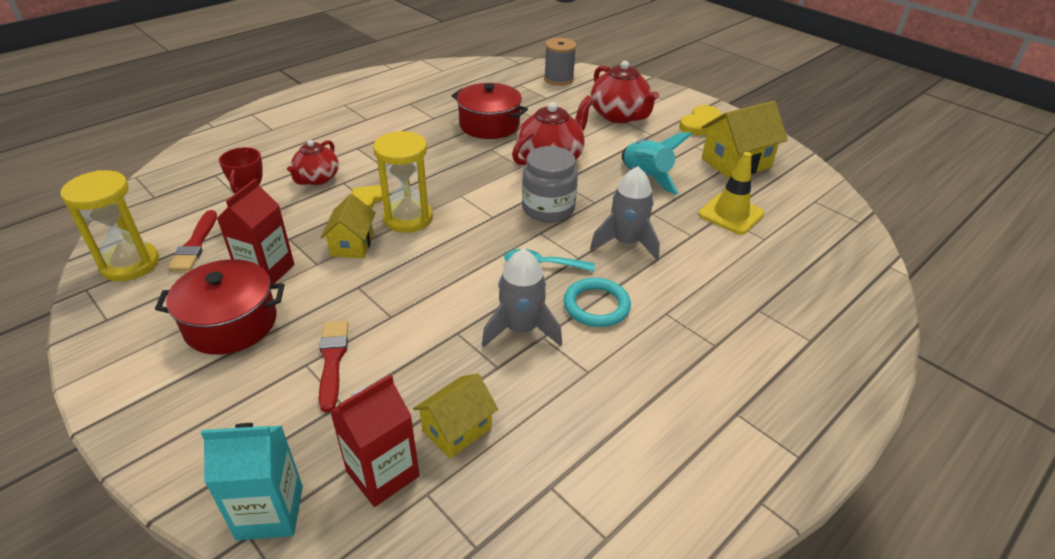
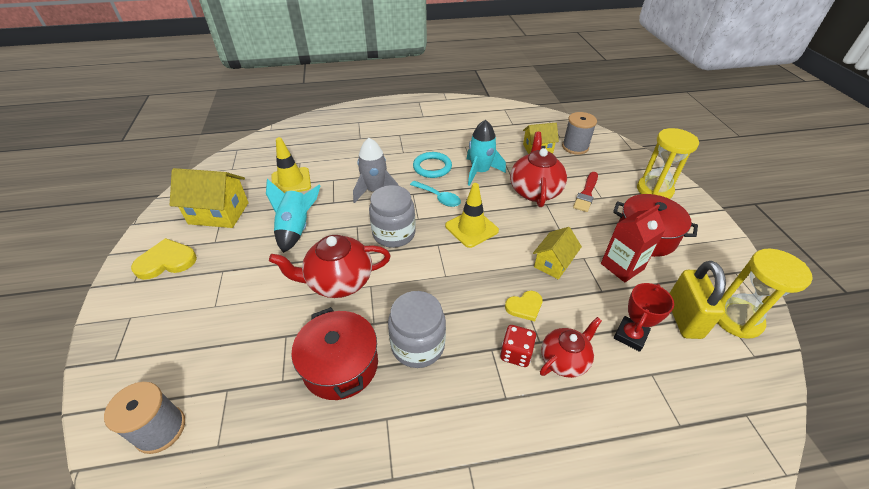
camera: 145 degrees left, 5 degrees up
red brush [168,210,217,271] -> yellow padlock [669,261,726,339]
turquoise carton [201,423,303,540] -> none
red carton [330,374,420,507] -> grey spool [562,112,597,155]
yellow hourglass [373,131,433,233] -> yellow hourglass moved to [637,128,699,199]
grey rocket [482,249,562,348] -> turquoise rocket [467,120,506,186]
red teapot [591,61,659,123] -> red teapot moved to [510,132,567,207]
none -> grey jar [388,291,446,368]
none -> yellow traffic cone [445,183,499,248]
none -> red dice [500,325,536,367]

